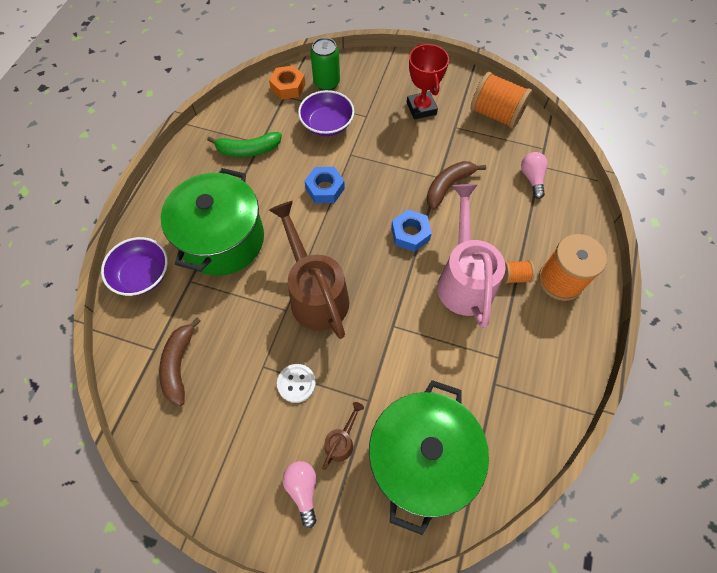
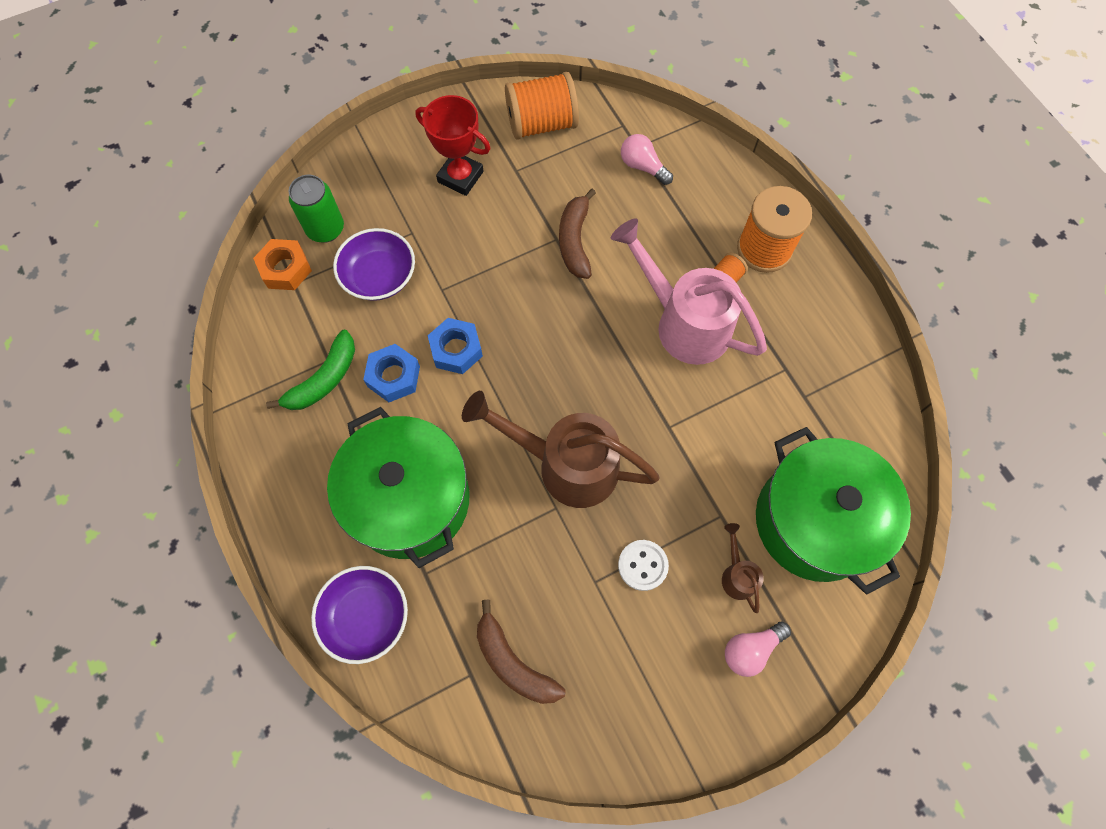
camera: 45 degrees left, 5 degrees up
pink light bulb [283,461,316,528] -> pink light bulb turned 60 degrees counterclockwise [725,622,791,677]
blue nut [391,210,432,252] -> blue nut moved to [363,344,420,402]

